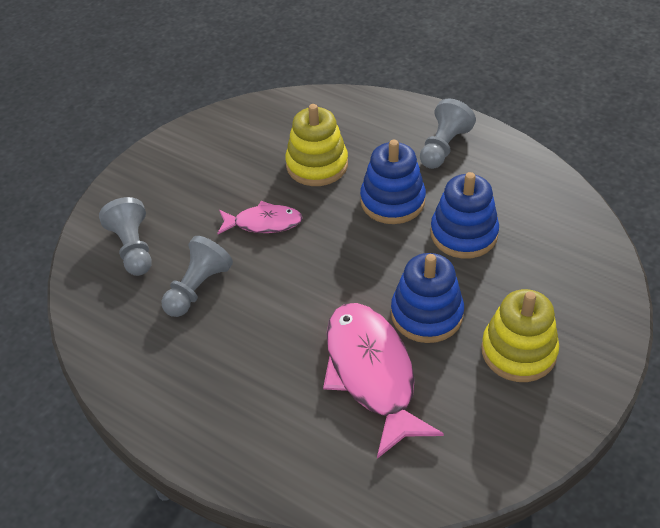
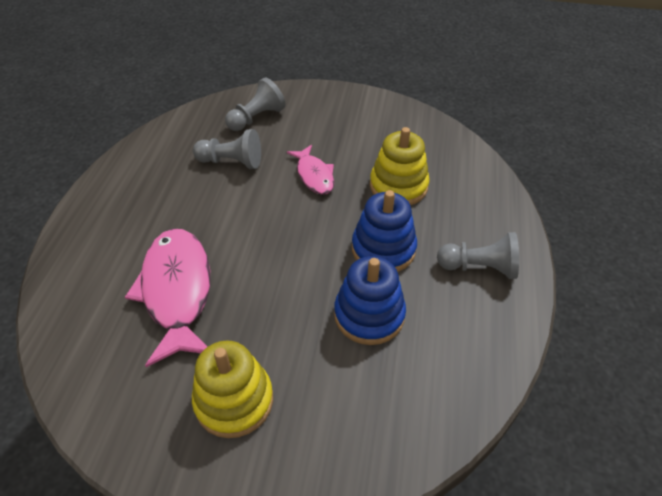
camera: 65 degrees right, 0 degrees up
pink fish [323,303,444,459] -> pink fish turned 60 degrees counterclockwise [125,229,210,367]
blue stacking toy [391,253,464,343] -> none

